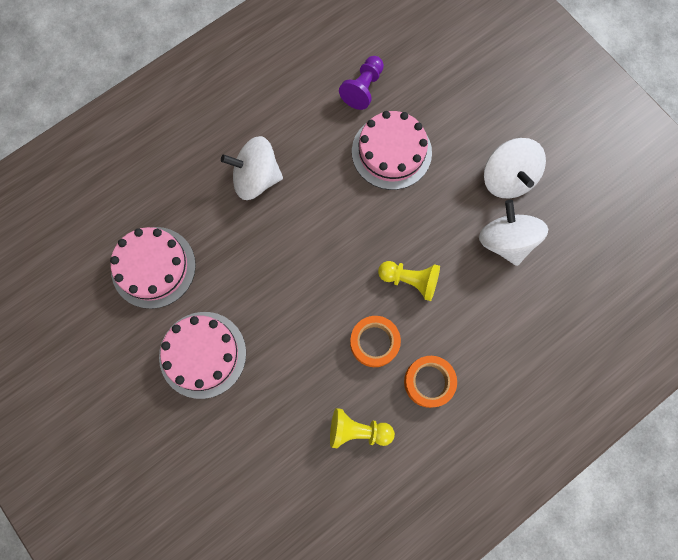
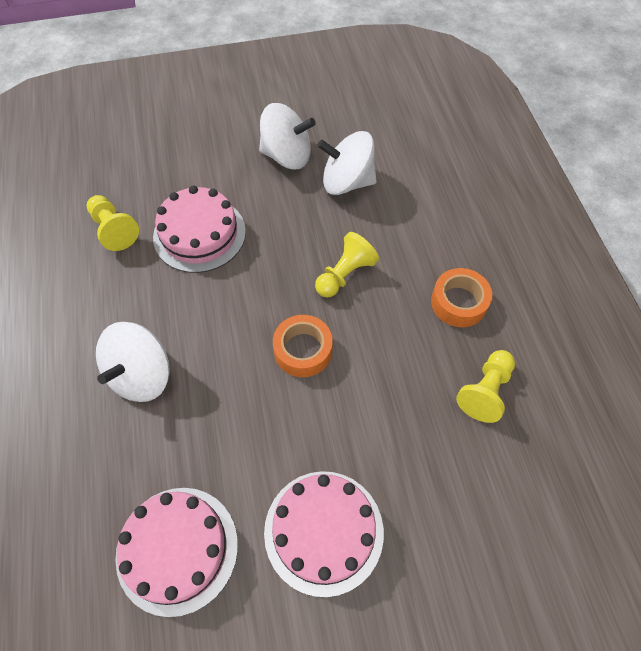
camera: 65 degrees left, 15 degrees down
purple pawn [339,56,384,110] -> yellow pawn [87,195,139,251]
orange tape [350,316,401,367] -> orange tape moved to [273,315,333,377]

